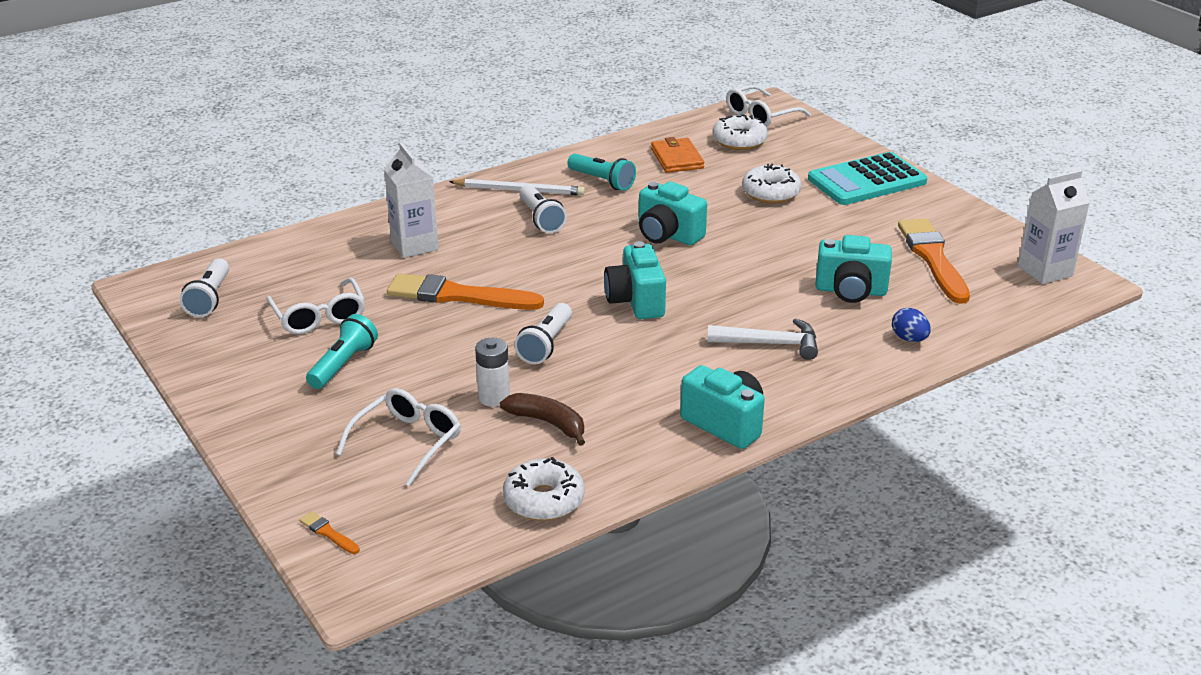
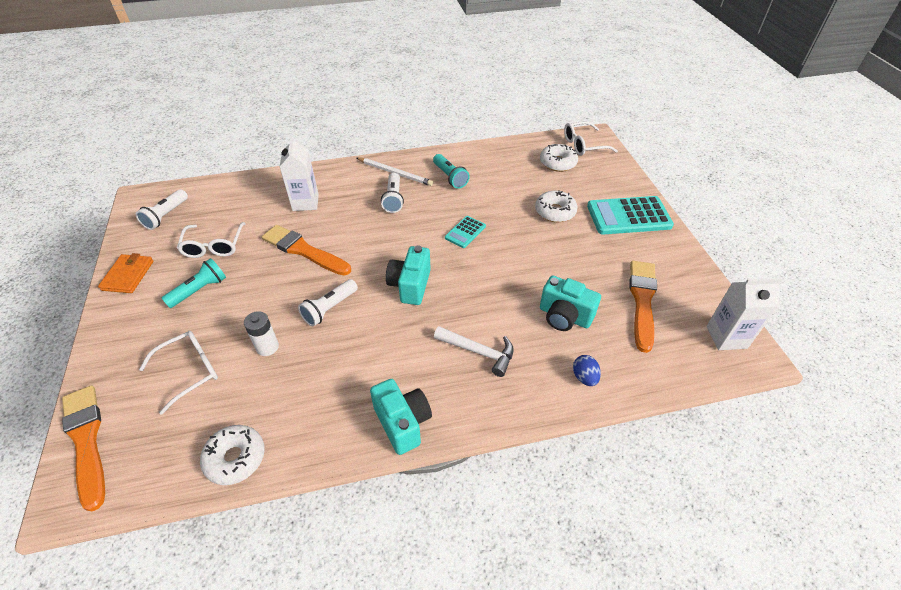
camera: 20 degrees right, 15 degrees up
orange brush [299,511,360,554] -> orange brush [62,385,105,511], size x2.50
brown banana [500,393,585,446] -> none
turquoise camera [639,181,707,245] -> turquoise calculator [445,216,486,248]
orange wallet [651,137,704,173] -> orange wallet moved to [98,253,154,293]

